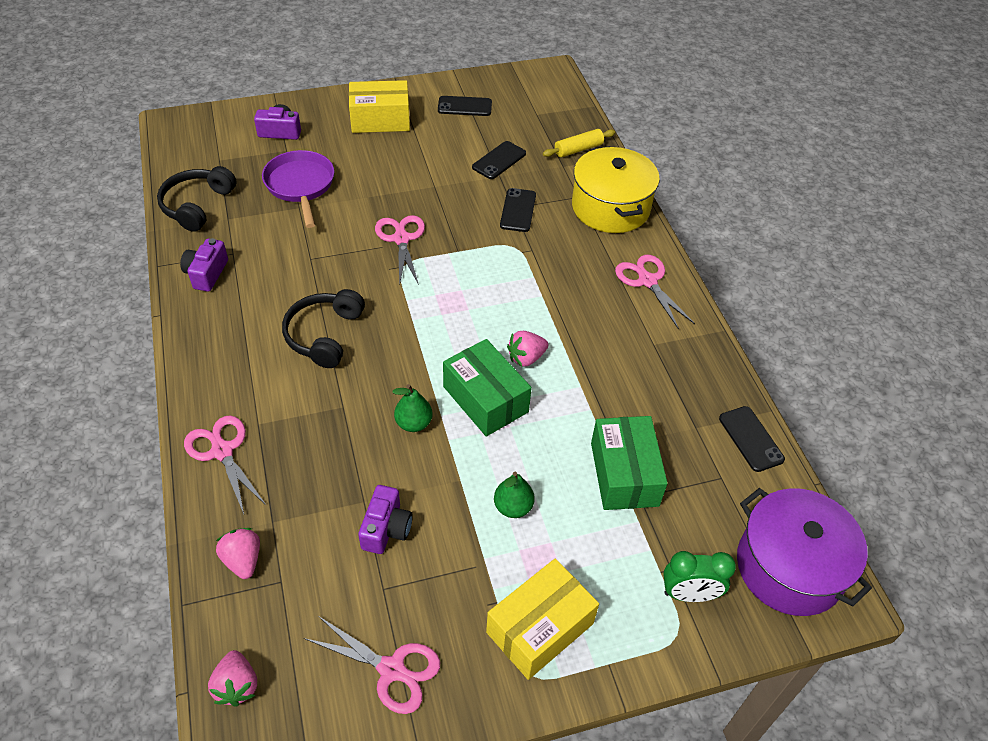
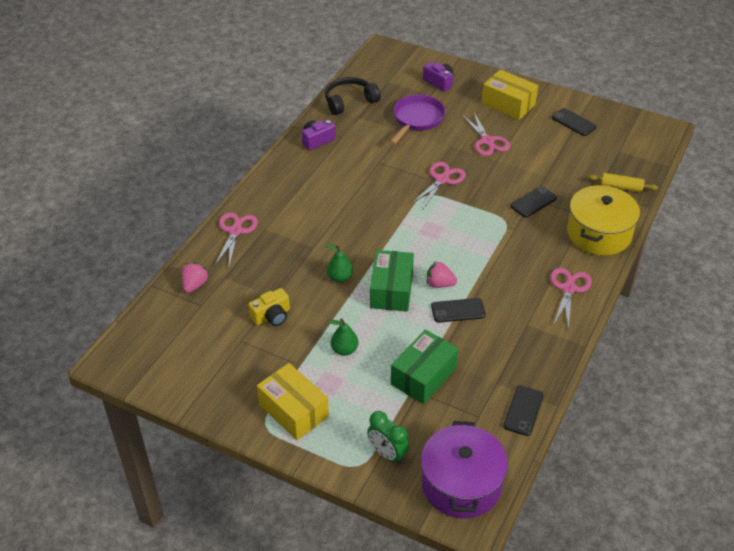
camera: 45 degrees right, 5 degrees down
pink strawberry [208,650,257,707] -> none
black headphones [282,289,365,368] -> none
pink scissors [304,616,440,714] -> pink scissors moved to [462,111,510,156]
purple camera [358,485,413,554] -> yellow camera [248,288,290,326]
black phone [472,141,526,179] -> black phone moved to [431,298,486,323]
yellow box [486,559,599,680] -> yellow box turned 45 degrees clockwise [257,363,329,440]

